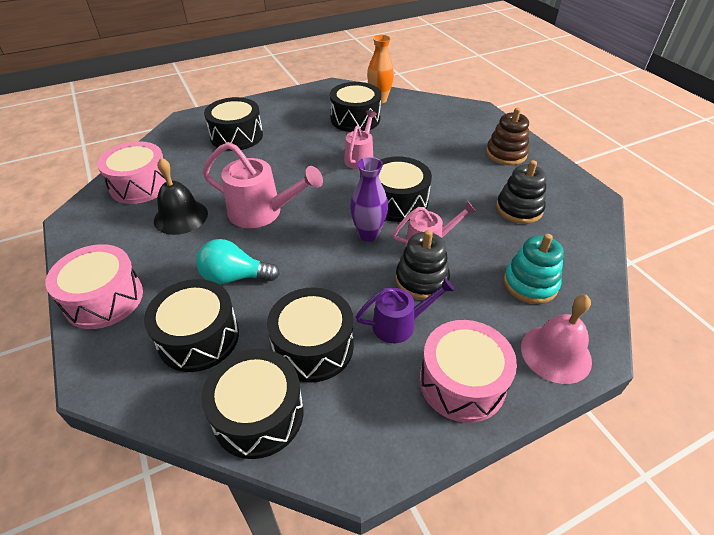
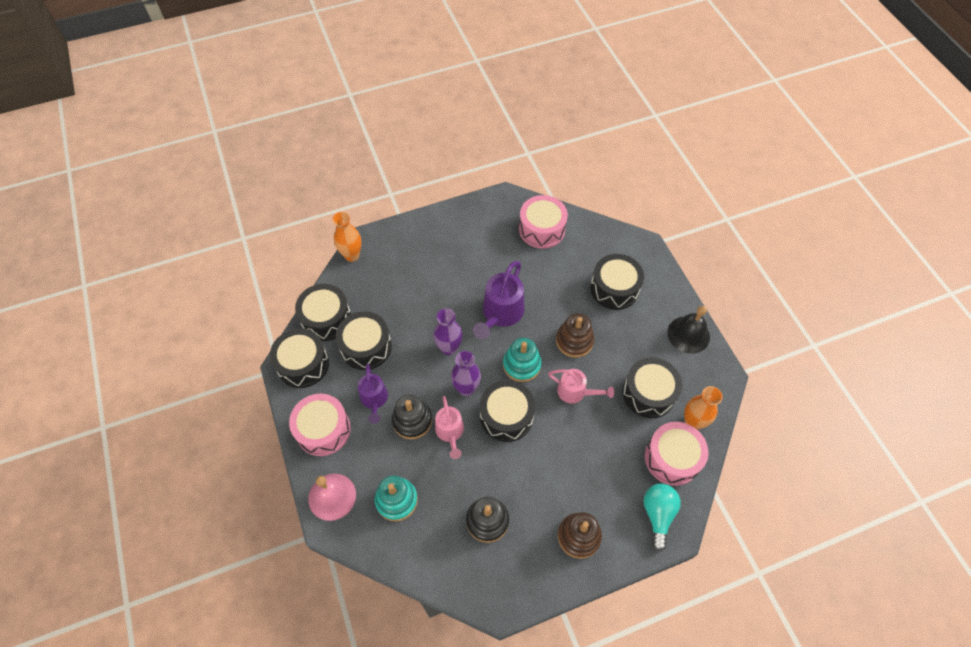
camera: 95 degrees right, 15 degrees up
pink drum [45,244,143,329] -> pink drum moved to [645,422,709,486]
black drum [144,279,239,372] -> black drum moved to [270,329,329,388]
black bell [154,158,208,235] -> black bell moved to [667,306,710,354]
turquoise light bulb [196,239,280,284] -> turquoise light bulb moved to [643,484,681,551]
pink watering can [203,142,323,228] -> purple watering can [473,261,525,339]
none -> orange vase [332,212,361,262]
none -> purple vase [433,308,463,356]
none -> turquoise stacking toy [503,338,542,382]
none -> brown stacking toy [556,313,594,358]

